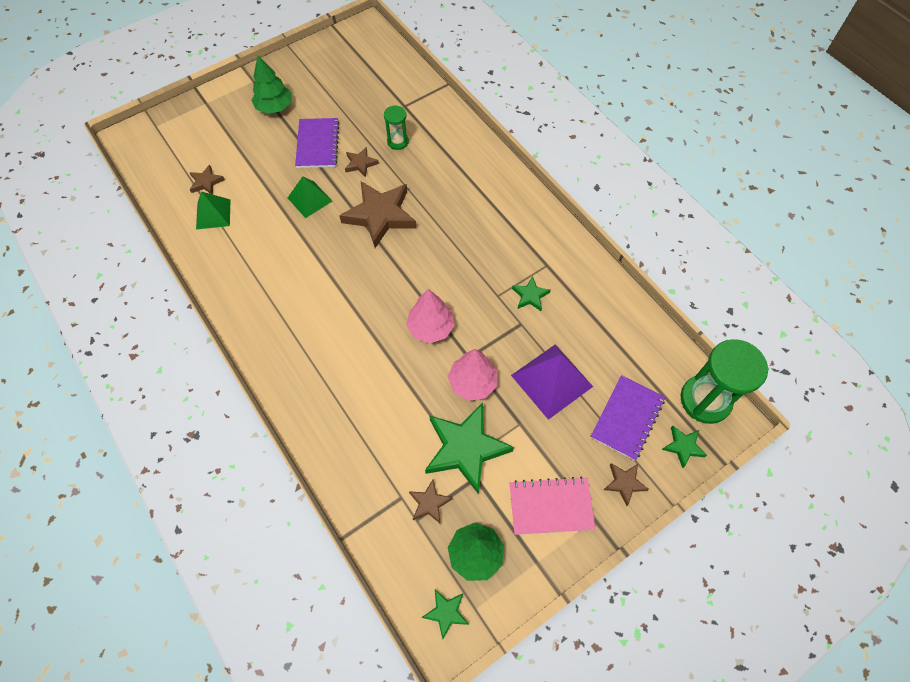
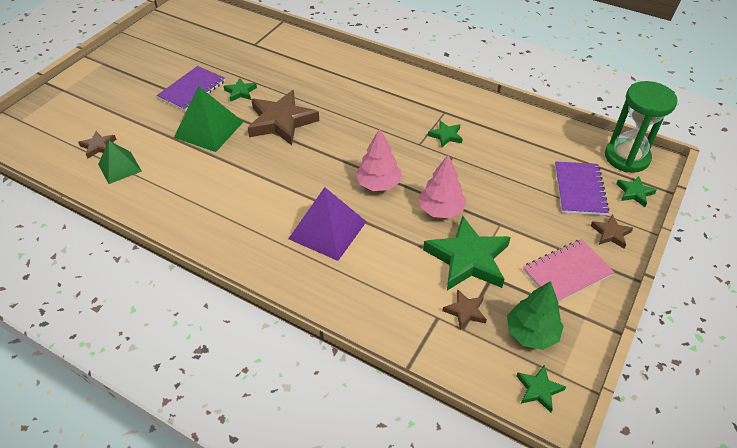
camera: 25 degrees left, 15 degrees down
green tree [252,55,291,114] -> none
green pyramid [288,176,332,218] -> green pyramid [174,86,243,152], size x1.56
purple notebook [295,118,340,168] -> purple notebook turned 60 degrees clockwise [157,66,225,111]
brown star [345,147,379,177] -> green star [224,78,257,102]
green hourglass [384,105,409,150] -> none
purple pyramid [511,344,593,420] -> purple pyramid moved to [288,187,367,261]

